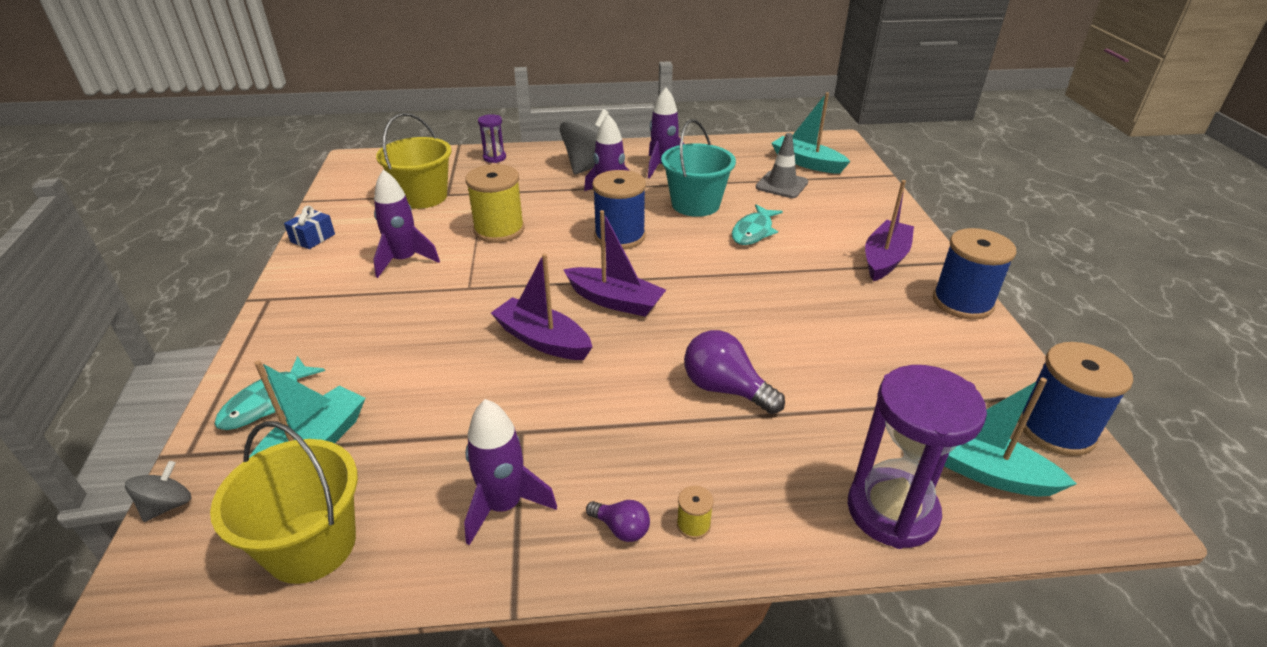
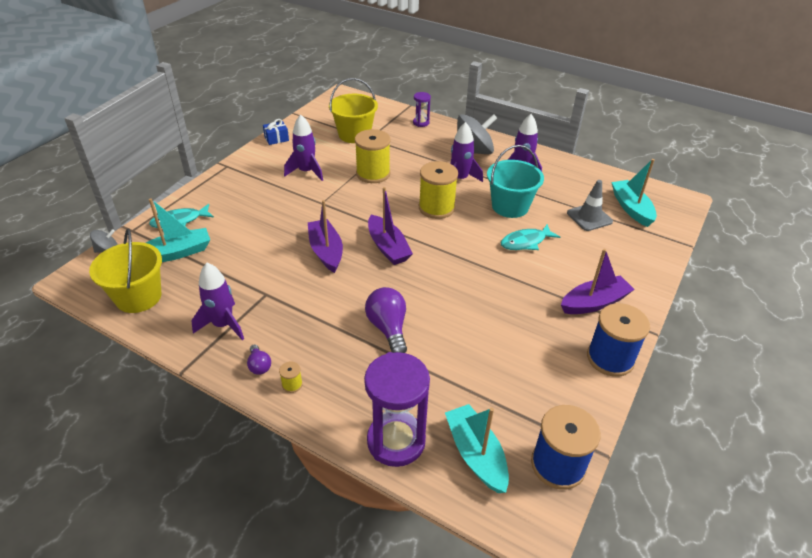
camera: 35 degrees right, 5 degrees up
blue spool [592,170,646,249] -> yellow spool [419,161,458,219]

